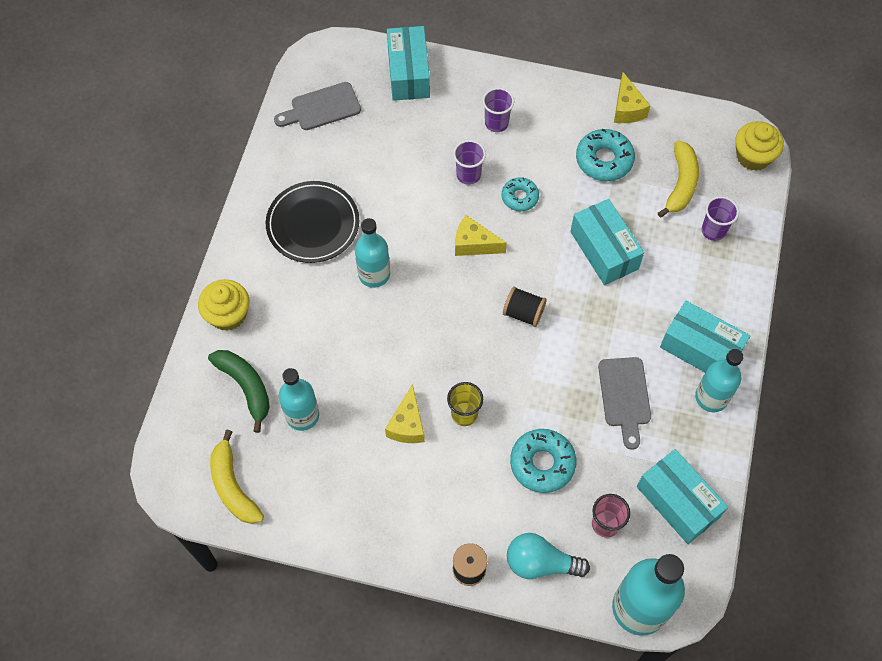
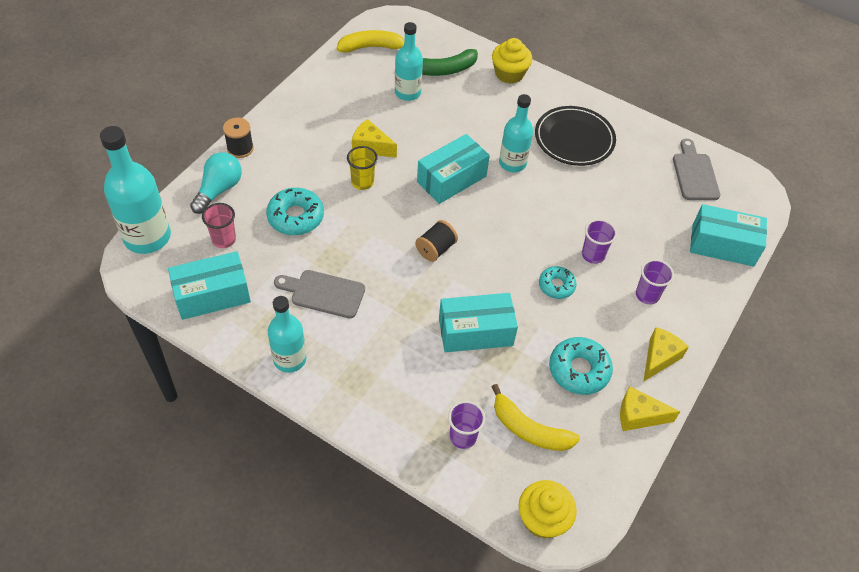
camera: 105 degrees right, 10 degrees down
yellow cheese [455,215,507,256] -> yellow cheese moved to [643,327,689,382]
turquoise box [660,301,750,373] -> turquoise box moved to [417,134,490,204]

